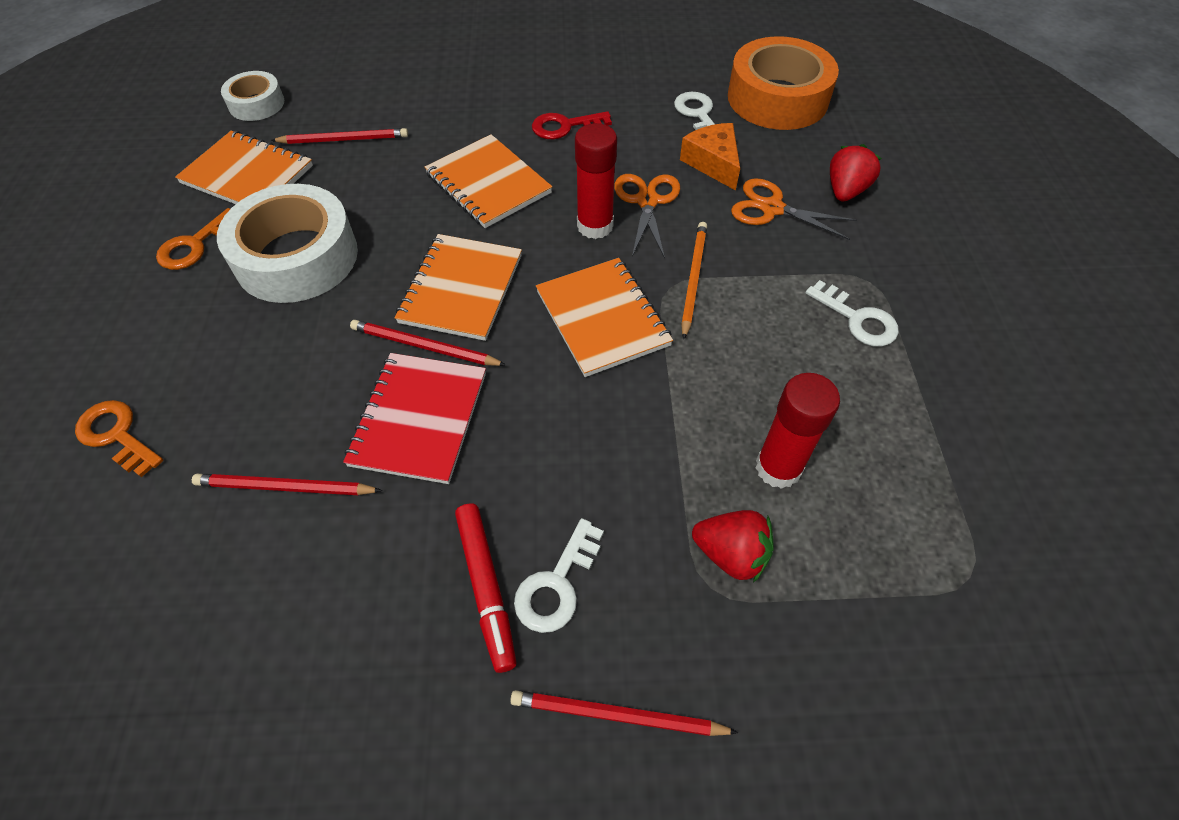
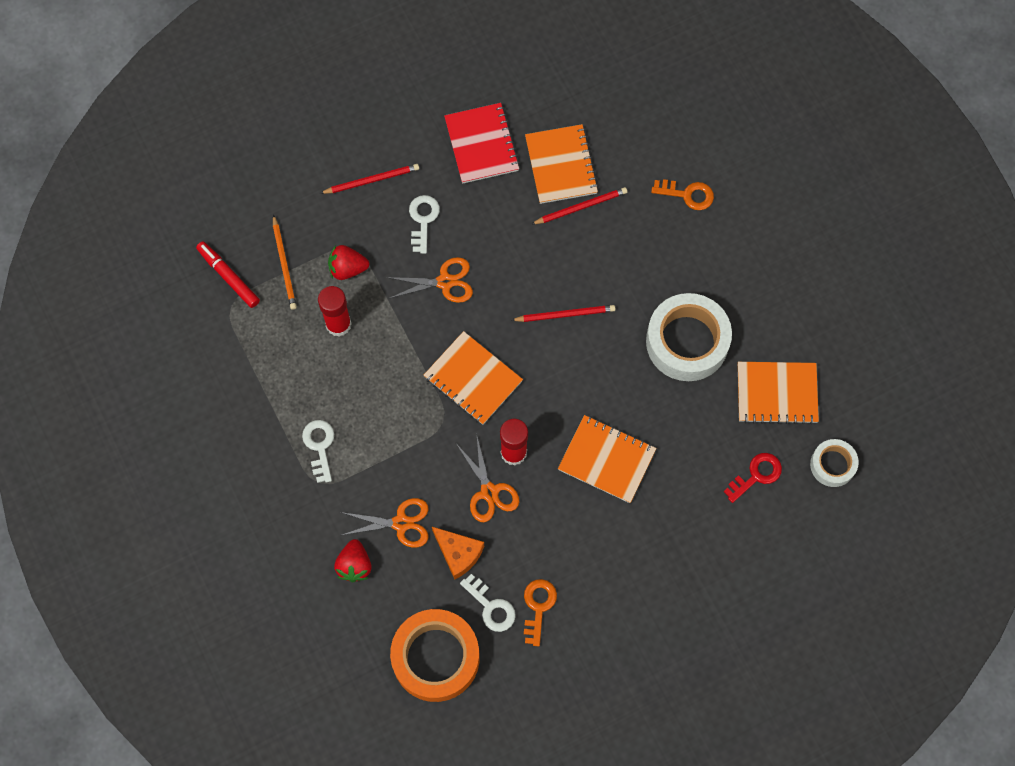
camera: 155 degrees right, 15 degrees up
orange key [156,208,230,270] -> orange key moved to [524,579,557,646]
red pencil [271,128,408,144] -> none
red notebook [343,353,486,484] -> red notebook moved to [444,103,520,184]
orange notebook [395,234,522,341] -> orange notebook moved to [525,124,599,204]
red marker [455,503,517,673] -> red marker moved to [196,241,260,308]
red key [532,111,612,139] -> red key moved to [724,453,782,503]
orange pencil [681,222,707,339] -> orange pencil moved to [273,214,297,310]
white key [806,280,899,347] -> white key turned 60 degrees clockwise [302,420,334,483]
none -> orange scissors [386,257,473,303]

